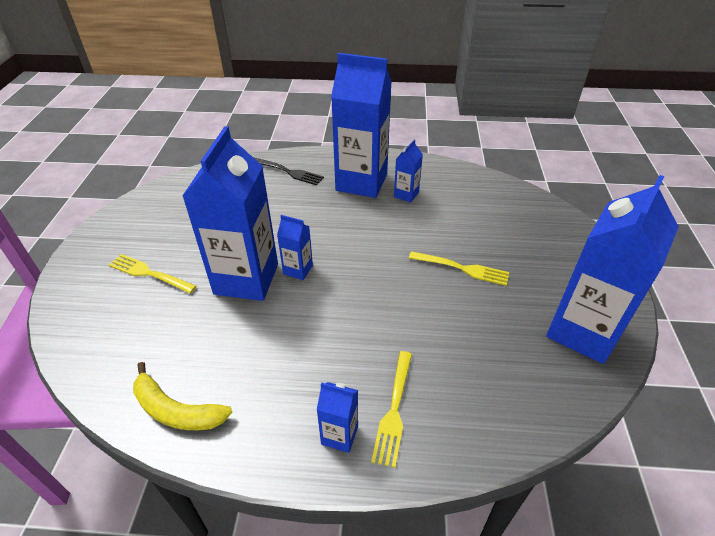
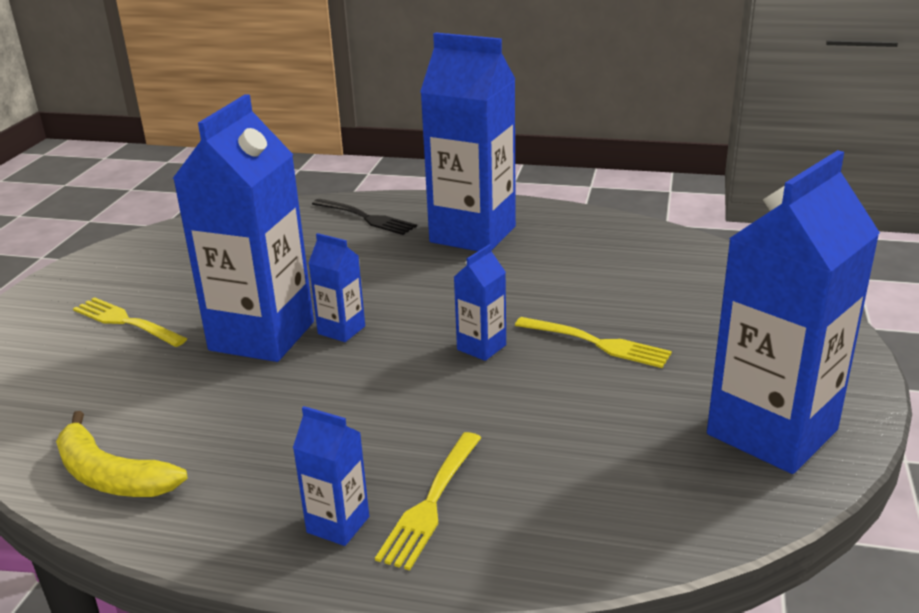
camera: 10 degrees right, 15 degrees down
blue carton [394,140,423,202] -> blue carton moved to [454,244,506,361]

